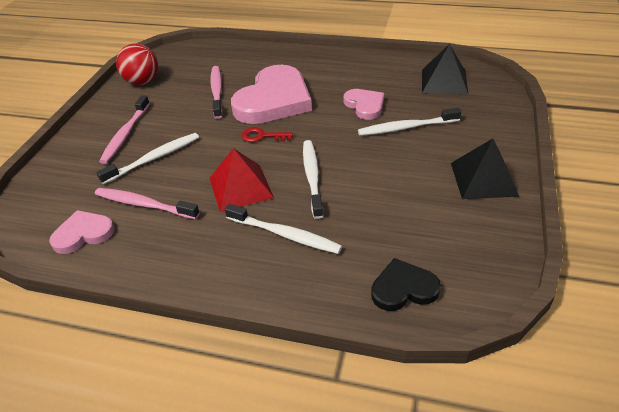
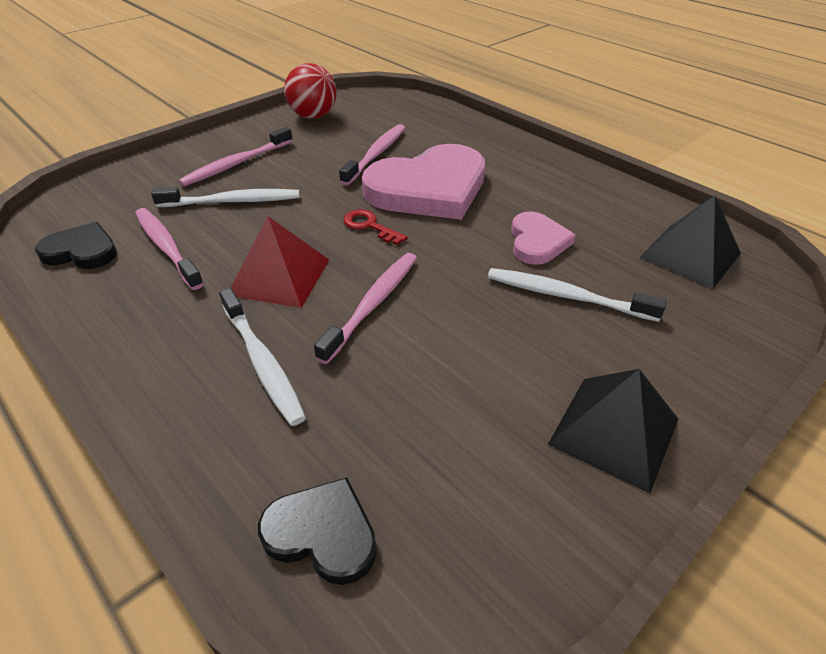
camera: 30 degrees right, 0 degrees up
pink heart [49,210,115,254] -> black heart [35,222,117,269]
white toothbrush [303,140,323,219] -> pink toothbrush [314,253,417,364]

